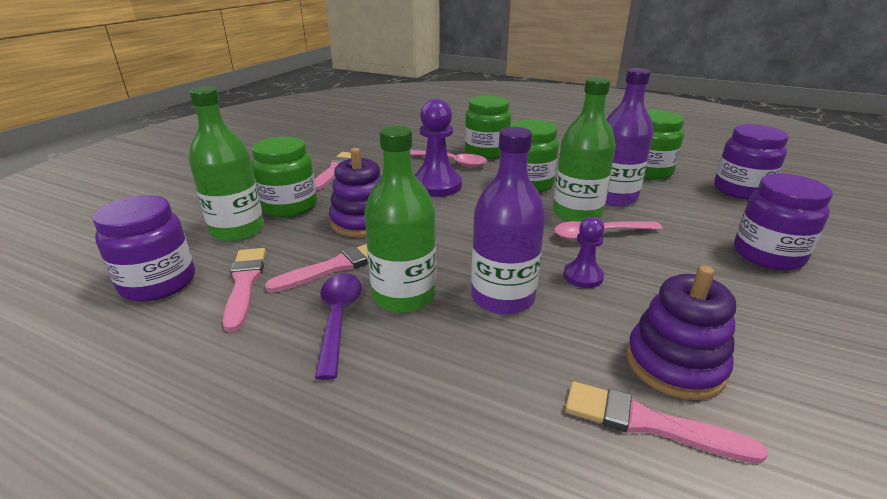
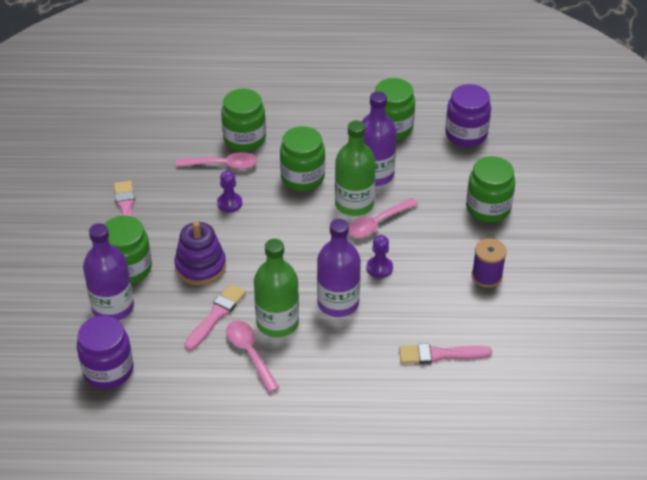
camera: 25 degrees left, 15 degrees up
green bottle [189,87,264,242] -> purple bottle [83,223,134,321]
pink brush [223,248,266,332] -> none
purple spoon [315,274,361,380] -> pink spoon [226,320,279,393]
purple pawn [414,98,462,197] -> purple pawn [217,170,242,213], size x0.56
purple stacking toy [626,266,736,400] -> none
purple jar [734,173,833,271] -> green jar [466,156,515,222]
none -> purple spool [472,238,507,288]

